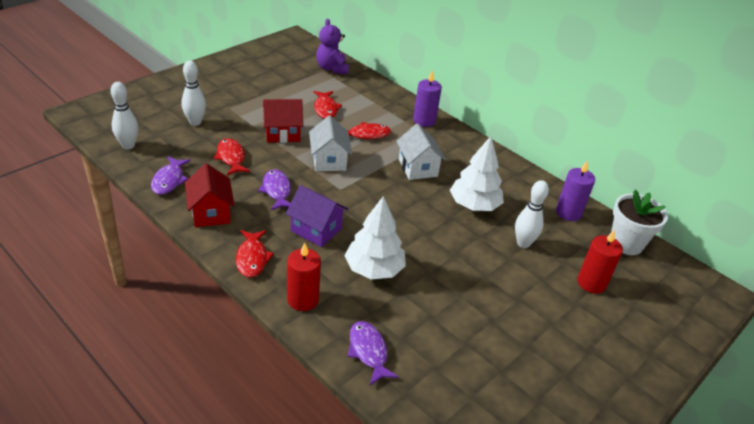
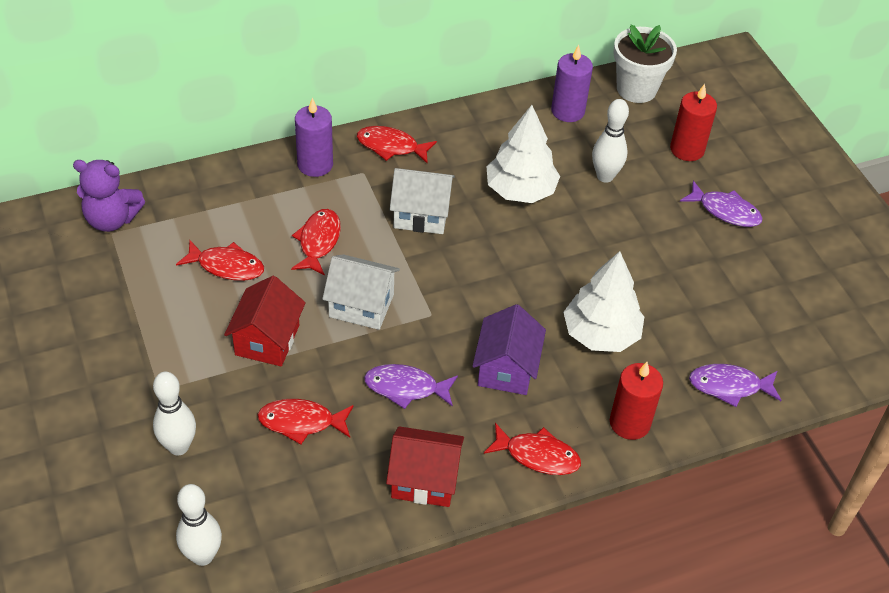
camera: 65 degrees left, 10 degrees up
purple fish [151,156,191,195] -> purple fish moved to [680,181,763,227]
purple house [286,185,348,247] -> purple house turned 45 degrees counterclockwise [472,304,546,395]
none -> red fish [357,126,437,164]

